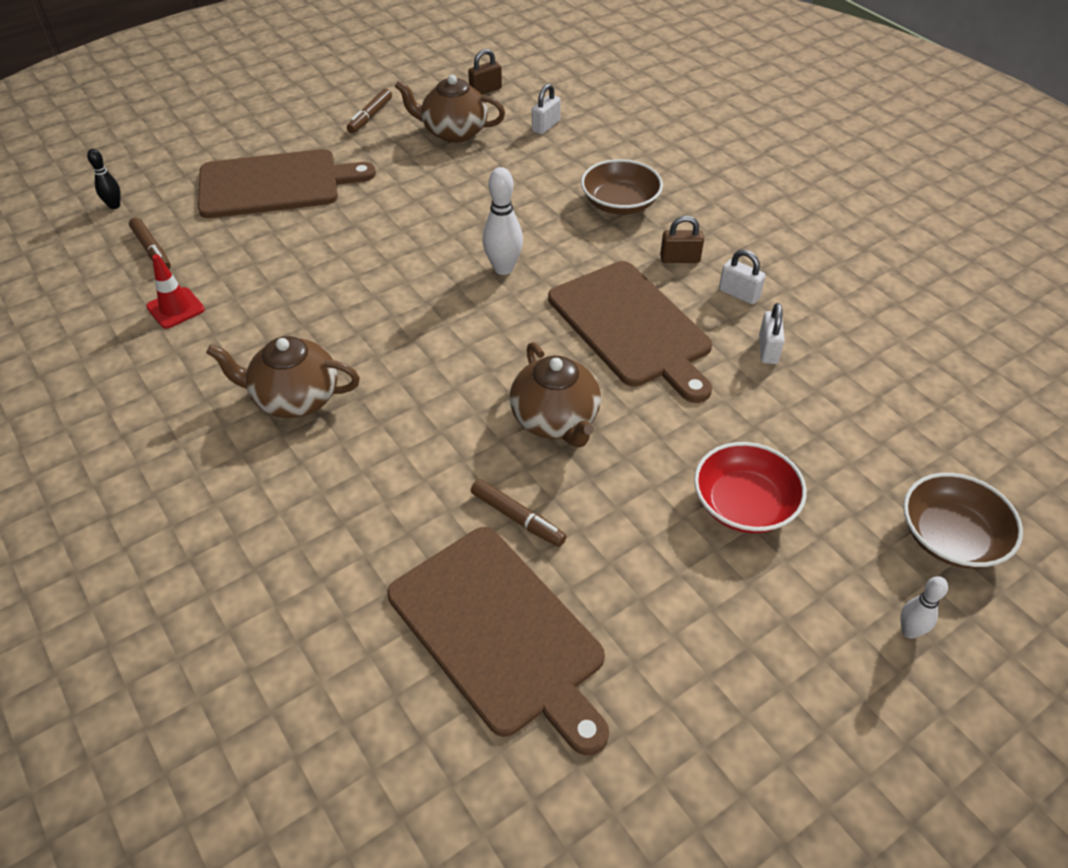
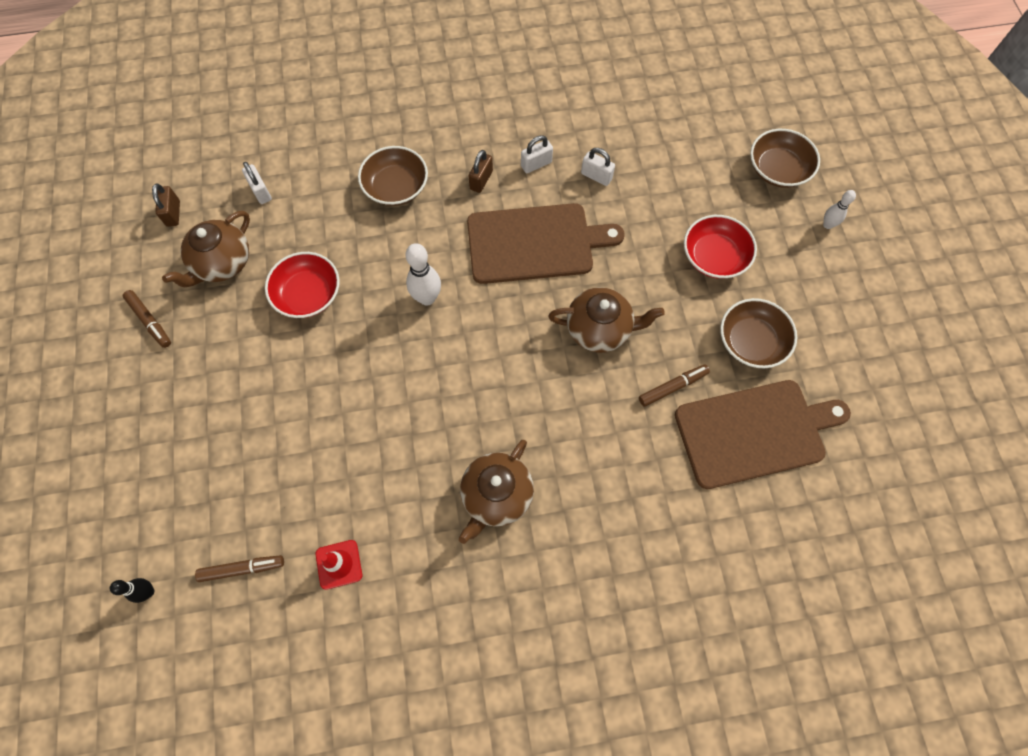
camera: 65 degrees left, 20 degrees up
brown cutting board [198,149,376,218] -> none
none -> red bowl [265,252,340,318]
none -> brown bowl [720,298,797,368]

